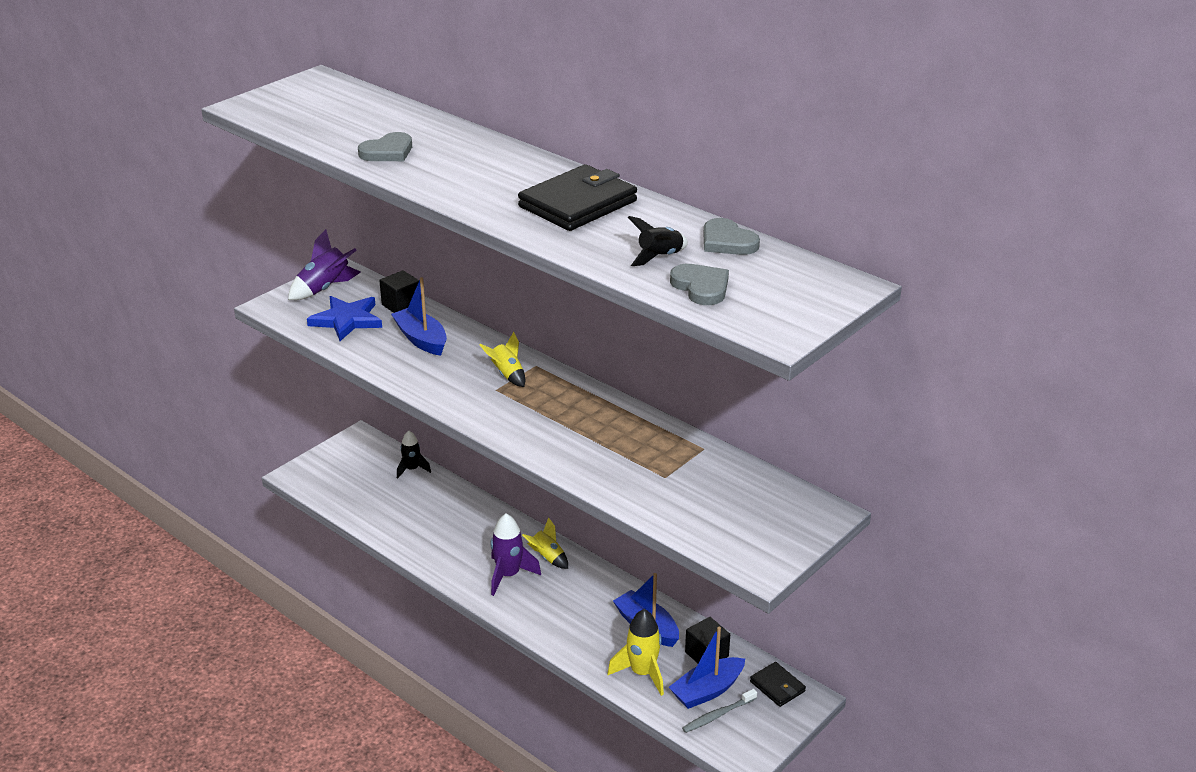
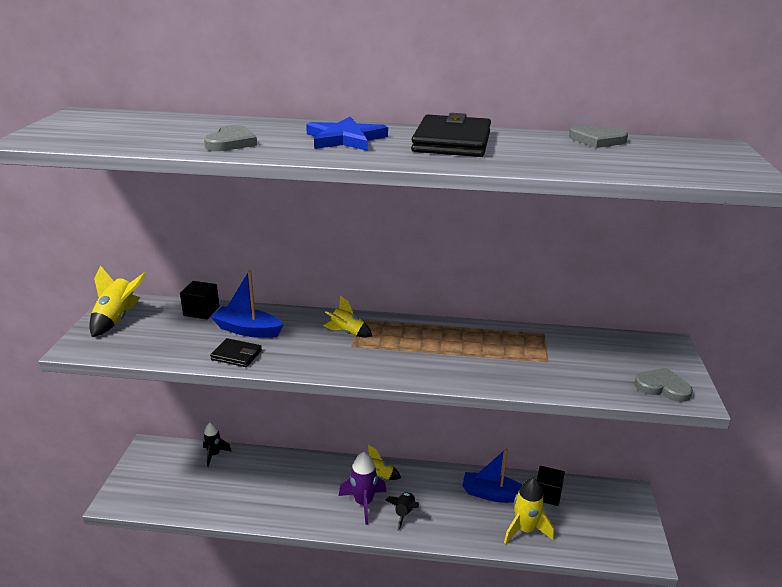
camera: 35 degrees left, 5 degrees down
purple rocket [288,229,361,300] -> yellow rocket [89,265,147,337]
blue star [307,296,382,341] -> blue star moved to [306,117,388,151]
black rocket [627,216,688,266] -> black rocket moved to [385,492,419,531]
blue boat [669,627,745,709] -> none
grey heart [670,264,729,305] -> grey heart moved to [635,368,693,402]
grey toothbrush [682,689,757,733] -> none
black wallet [750,662,806,707] -> black wallet moved to [210,338,262,367]

